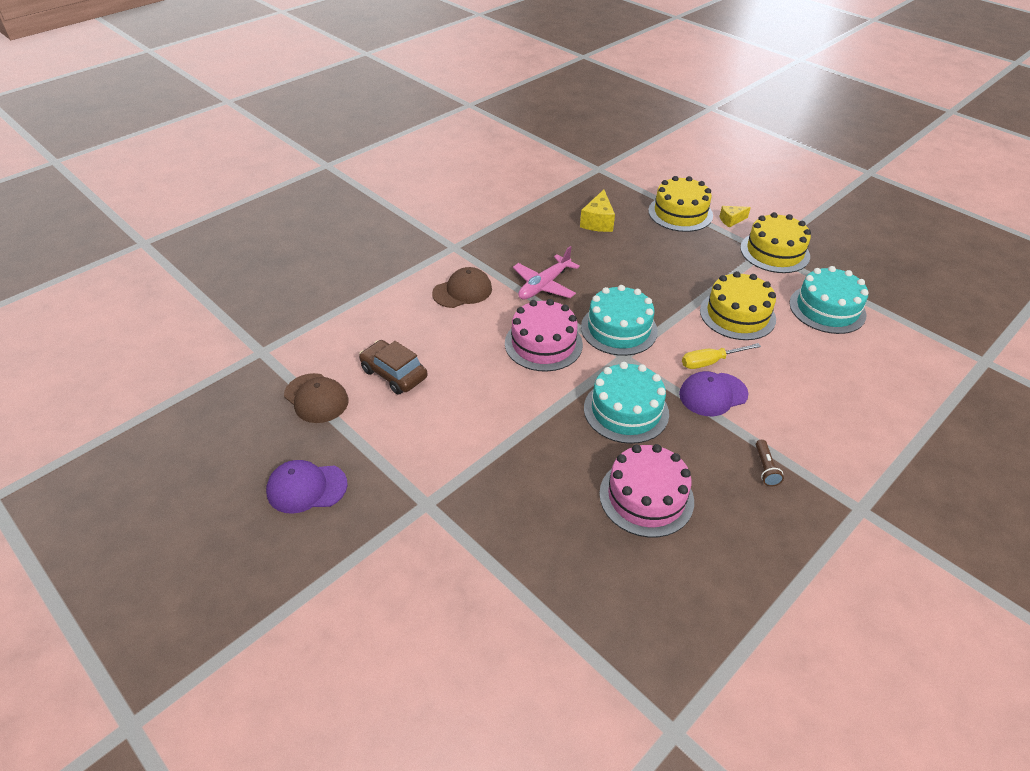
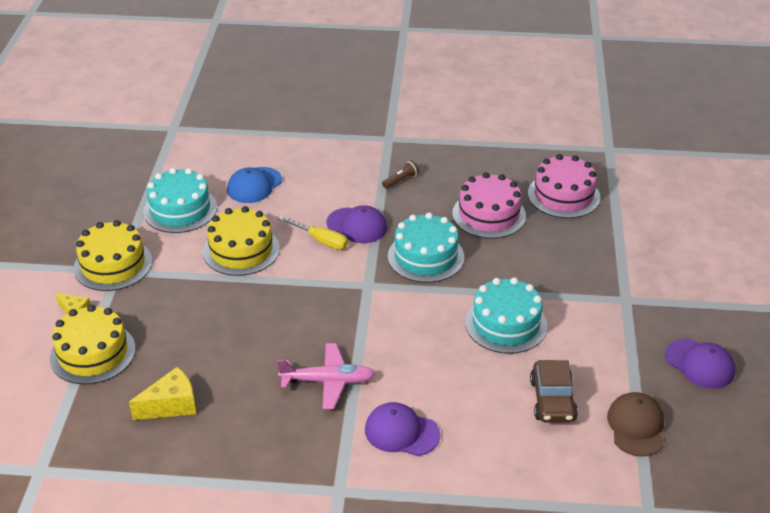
camera: 130 degrees left, 5 degrees down
brown cap [432,267,492,308] -> purple cap [365,402,440,456]
pink cake [505,299,583,372] -> pink cake moved to [528,154,600,218]
turquoise cake [581,285,658,356] -> turquoise cake moved to [465,277,547,354]
none -> blue cap [227,167,282,203]

